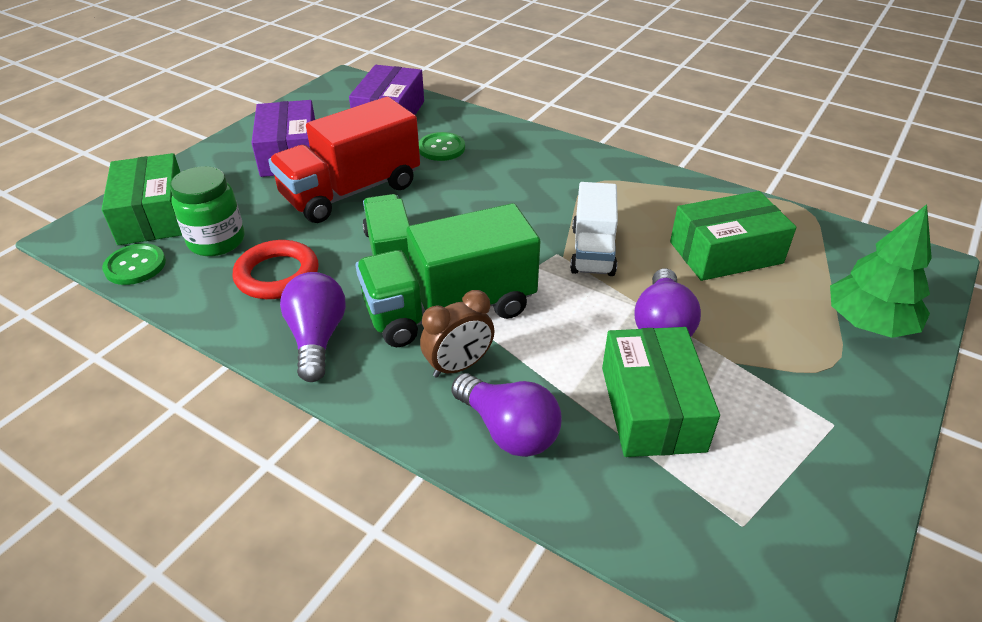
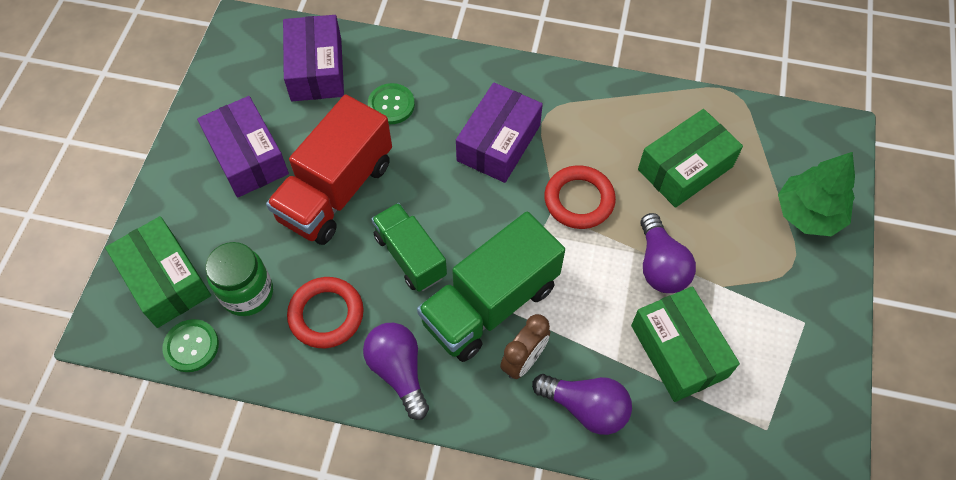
camera: 20 degrees left, 20 degrees up
white truck [570,182,618,276] -> red ring [544,165,616,229]
none -> purple box [456,82,543,183]

